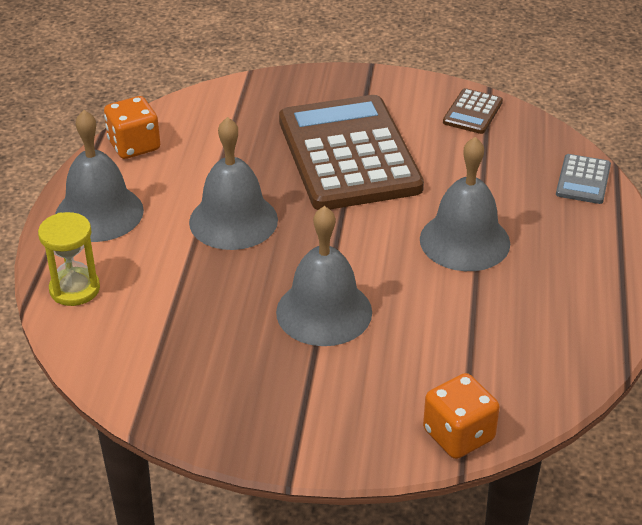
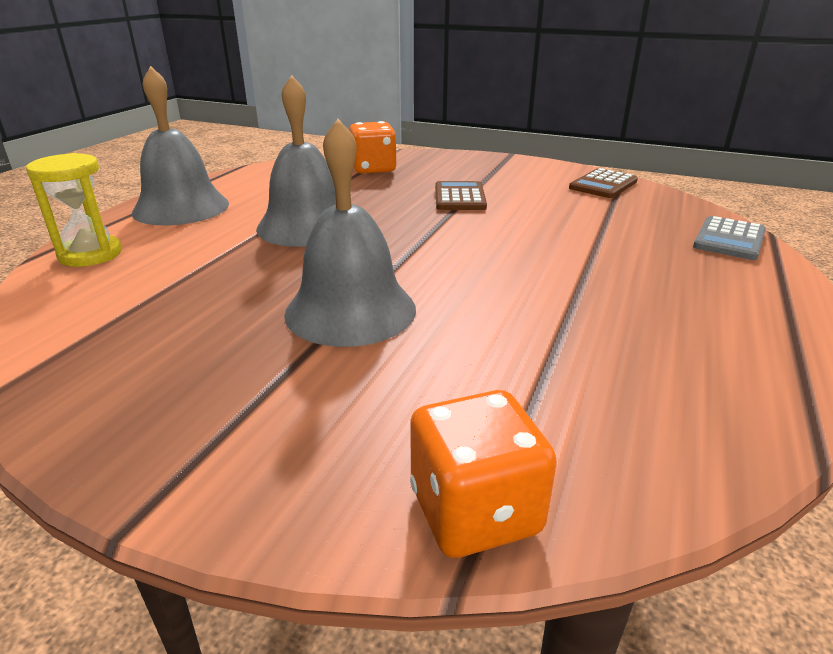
camera: 15 degrees right, 10 degrees down
orange dice [104,96,160,159] -> orange dice moved to [349,121,396,174]
brown calculator [279,95,424,210] -> brown calculator [435,181,487,210], size x0.41
grey bell [420,137,510,271] -> none

